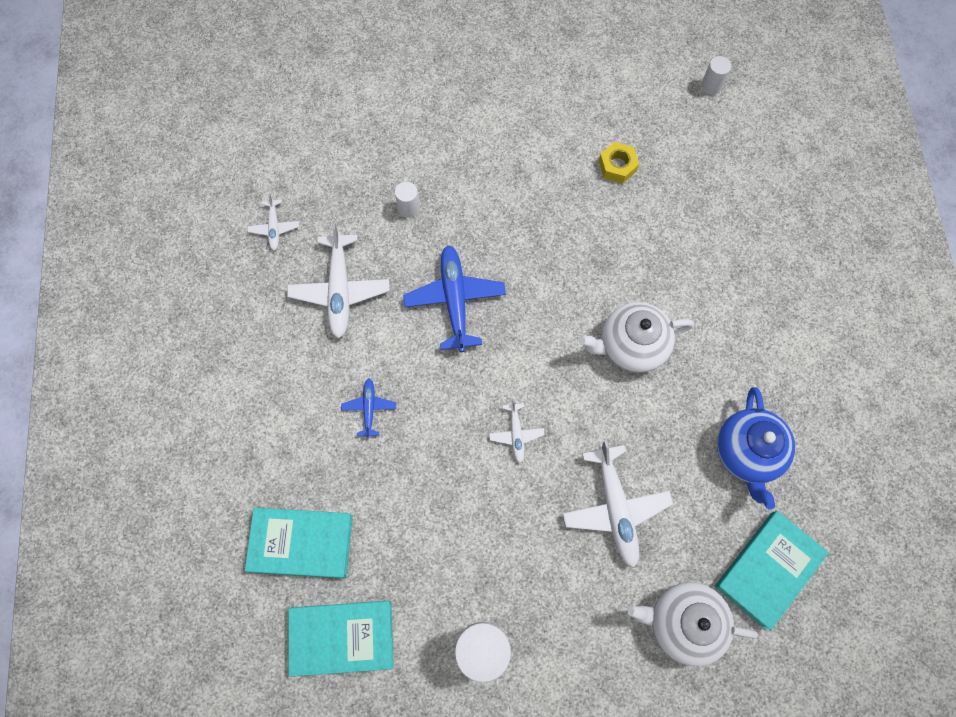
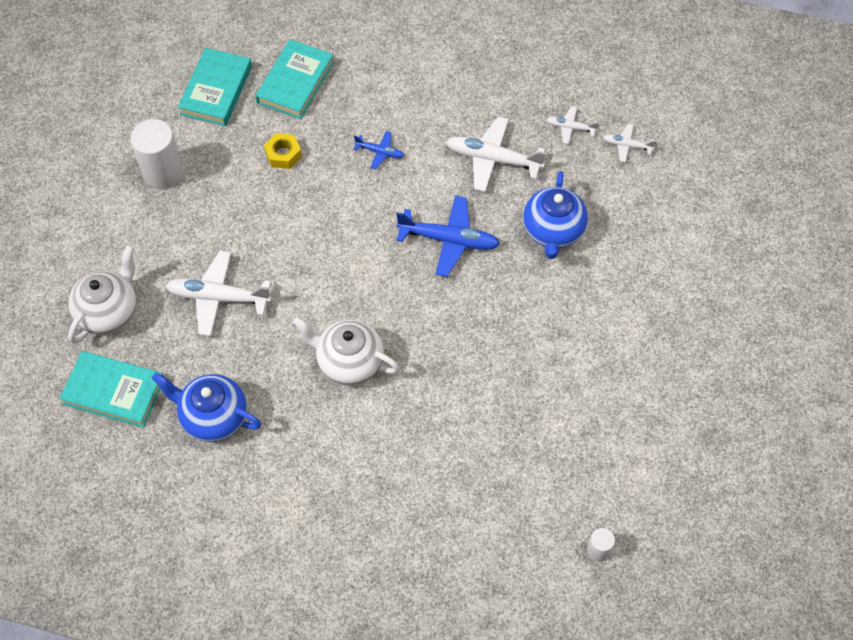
camera: 110 degrees right, 10 degrees down
white cylinder [395,182,420,218] -> blue teapot [523,171,588,259]
white plane [489,399,545,463] -> white plane moved to [603,124,656,162]
white teapot [579,302,694,373] -> white teapot turned 75 degrees counterclockwise [293,317,400,386]
yellow nut [599,142,639,183] -> yellow nut moved to [264,133,302,169]
turquoise book [715,511,829,630] -> turquoise book turned 45 degrees counterclockwise [59,351,163,428]

